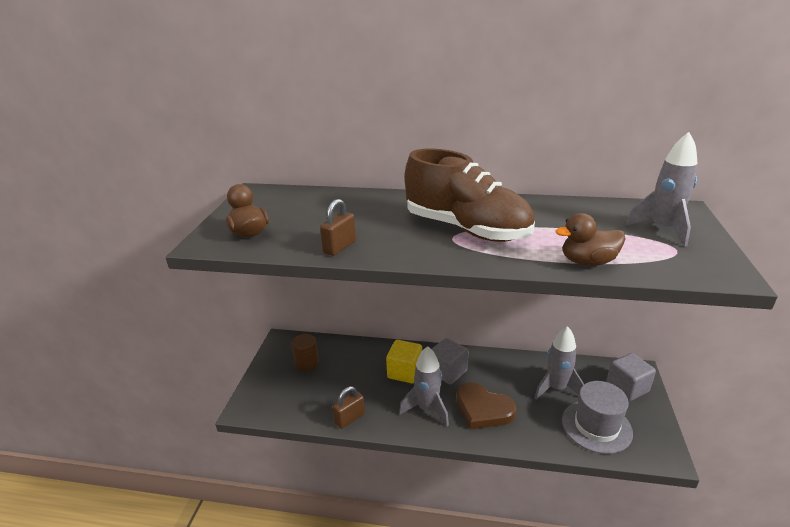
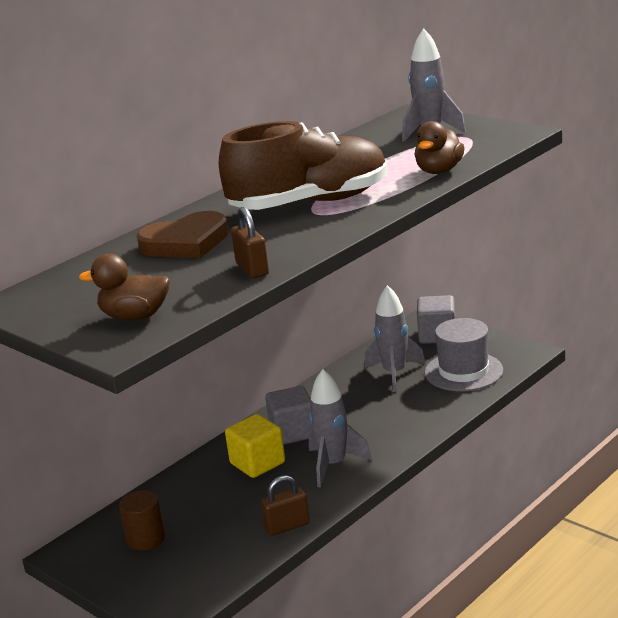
camera: 55 degrees left, 5 degrees down
brown padlock [333,386,365,429] -> brown padlock turned 75 degrees clockwise [261,475,310,536]
brown heart [456,382,517,430] -> brown heart moved to [137,211,229,258]

